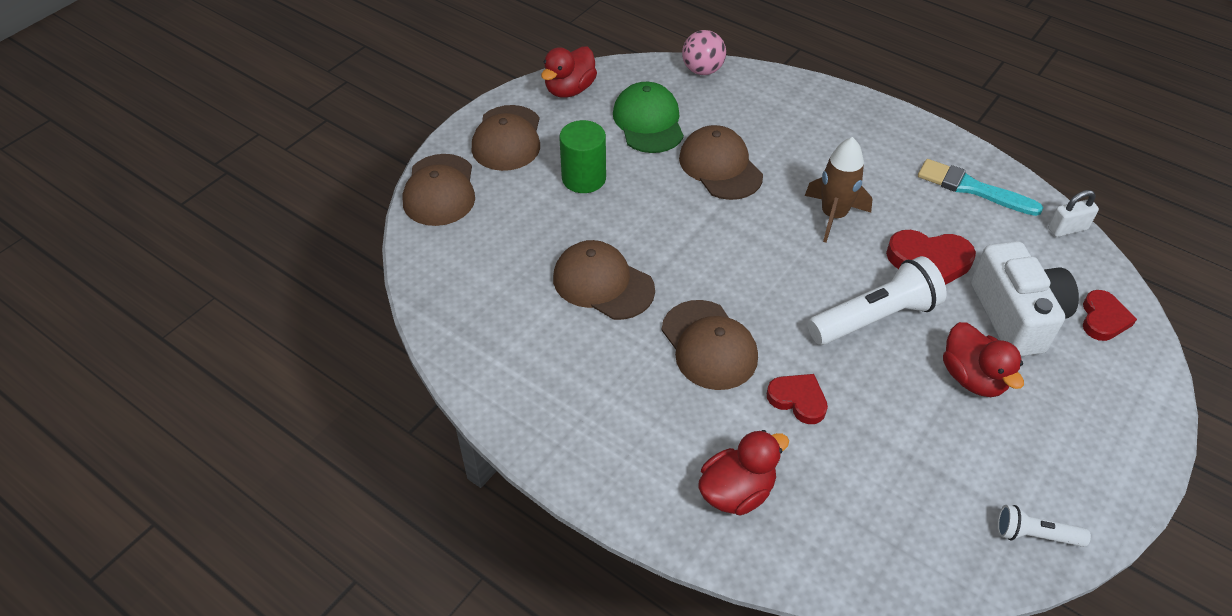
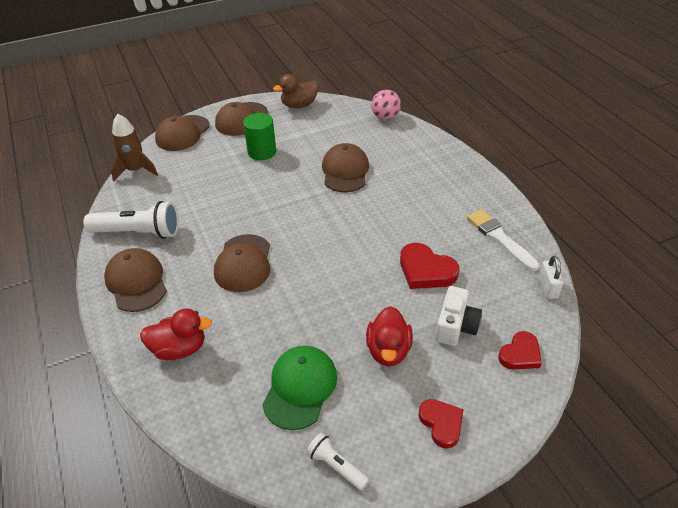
camera: 30 degrees right, 5 degrees down
red duck [541,46,597,98] -> brown duck [273,74,319,108]
brown cap [553,240,655,320] -> brown cap moved to [104,248,167,312]
green cap [613,82,684,153] -> green cap moved to [262,346,337,430]
red heart [767,374,828,424] -> red heart moved to [419,399,463,448]
brown rocket [805,137,872,243] -> brown rocket moved to [111,114,158,181]
white flashlight [808,256,946,345] -> white flashlight moved to [83,201,179,239]
turquoise brush [918,159,1043,216] -> white brush [467,209,540,271]
white camera [971,241,1079,357] -> white camera [435,286,482,346], size x0.67
white padlock [1048,190,1099,237] -> white padlock turned 75 degrees clockwise [538,256,564,299]

